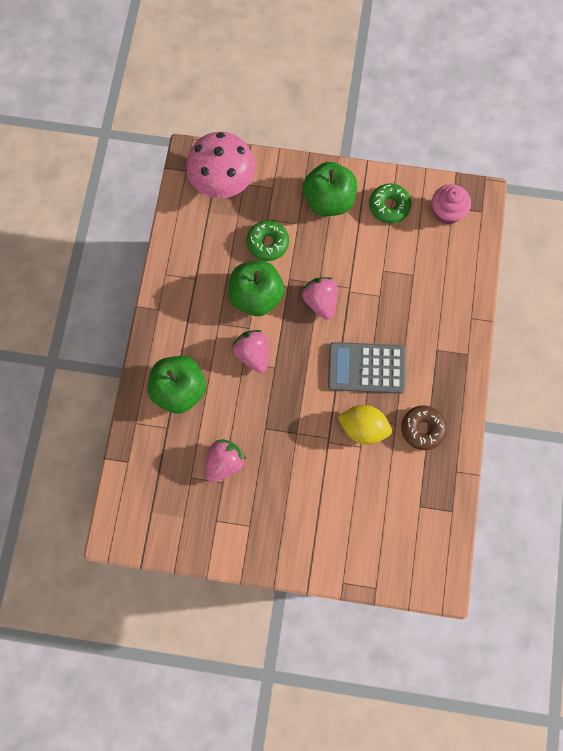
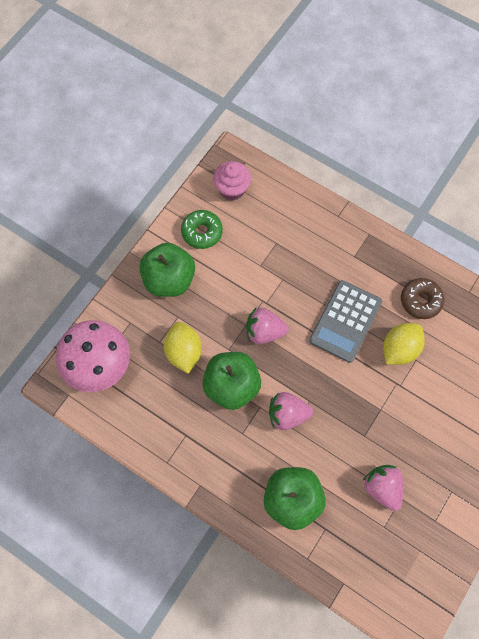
camera: 65 degrees left, 5 degrees down
green donut [247,220,289,261] -> yellow lemon [164,322,202,374]

